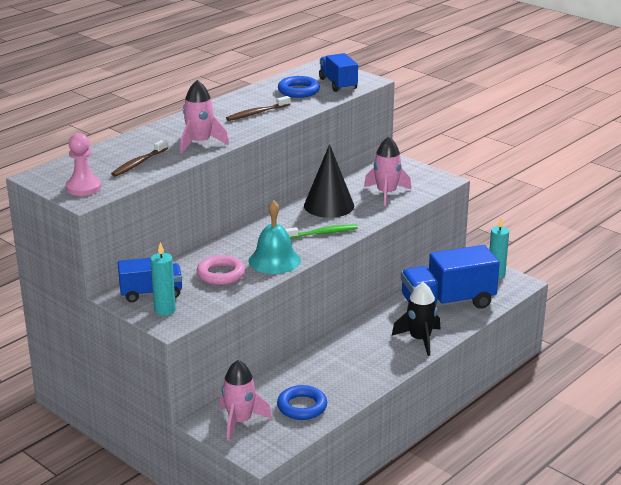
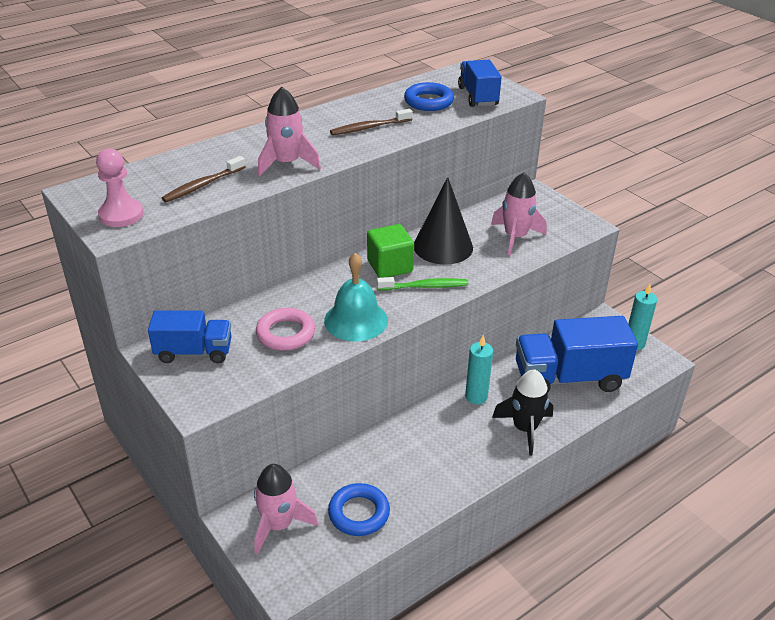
camera: 10 degrees right, 10 degrees up
turquoise candle [150,242,176,316] -> turquoise candle moved to [465,335,493,404]
none -> green cube [367,224,414,278]

